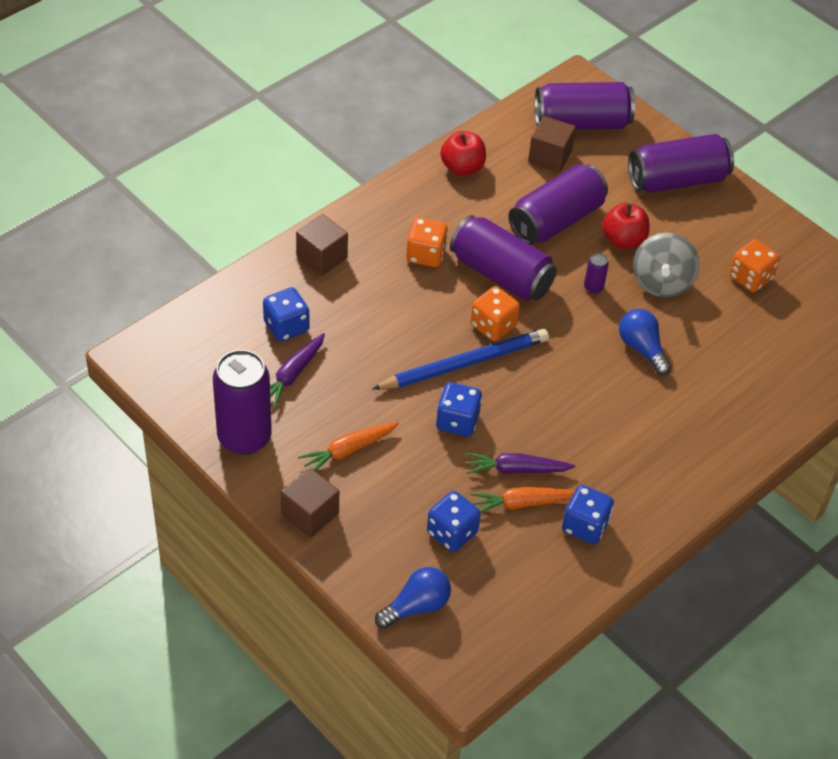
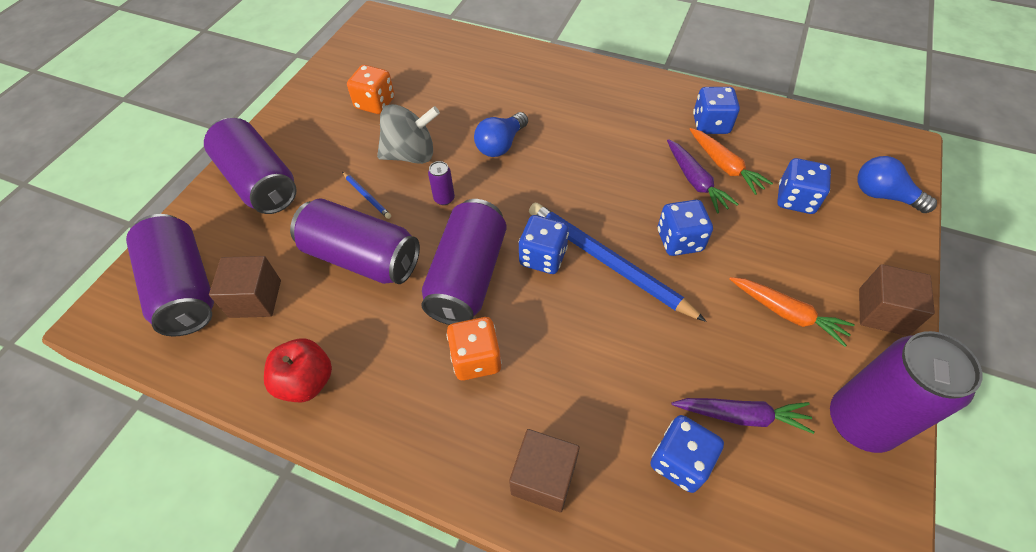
camera: 110 degrees left, 5 degrees up
orange dice [471,286,520,341] -> blue dice [519,215,569,274]
red apple [602,203,649,249] -> blue pencil [342,172,391,219]

